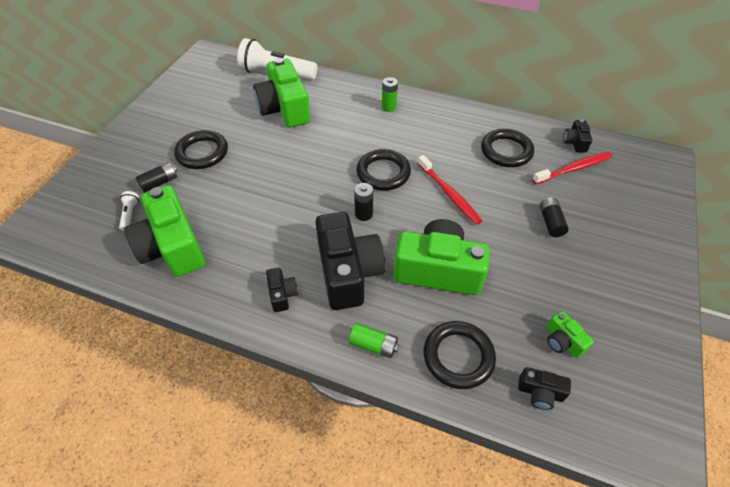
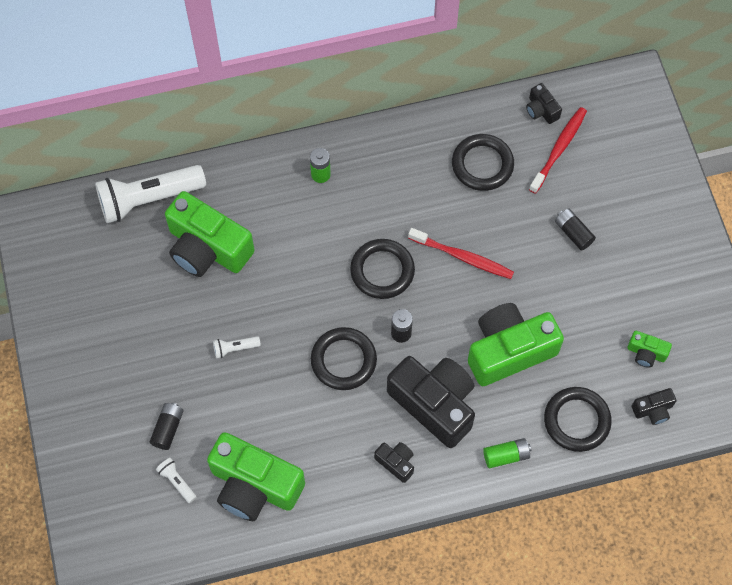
camera: 35 degrees left, 15 degrees up
black ring [174,130,228,169] -> black ring moved to [311,327,377,390]
none -> white flashlight [213,336,261,358]

